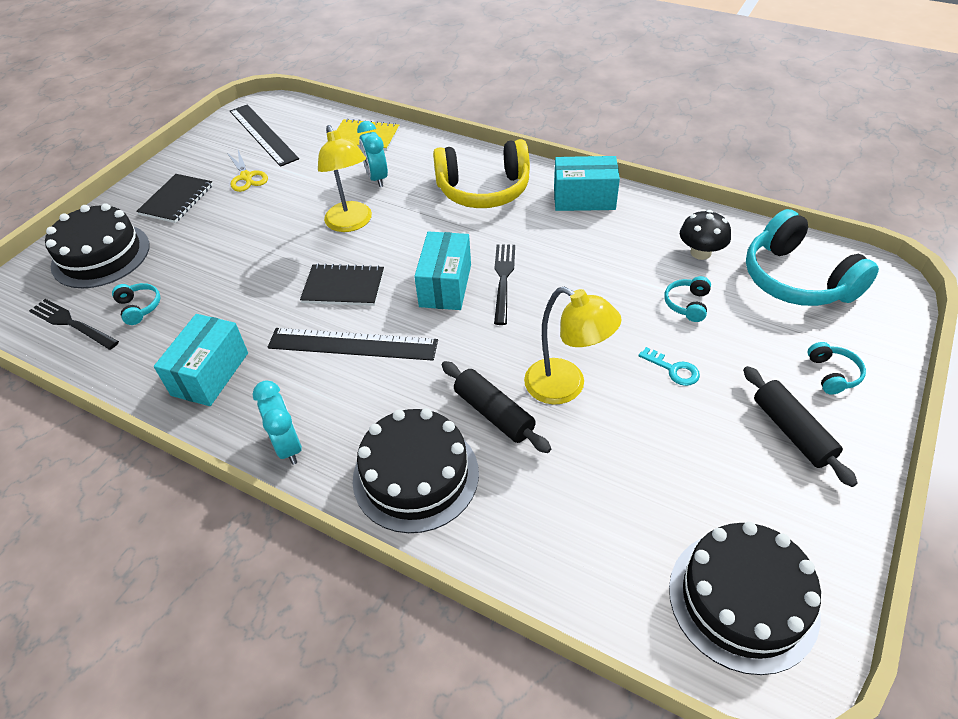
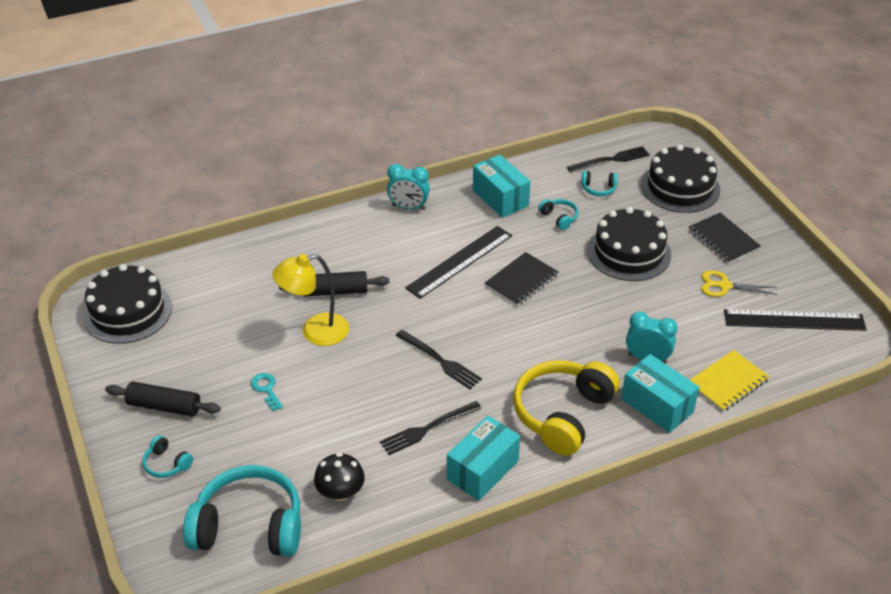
camera: 125 degrees right, 5 degrees down
yellow lamp [318,125,372,232] -> none
black cake [353,408,479,533] -> black cake moved to [587,207,671,281]
turquoise box [414,231,471,310] -> turquoise box moved to [621,354,699,433]
turquoise key [639,347,700,386] -> turquoise key turned 75 degrees clockwise [251,373,283,411]
turquoise headphones [664,276,711,322] -> turquoise headphones moved to [538,199,578,230]
none -> black fork [380,401,482,455]

